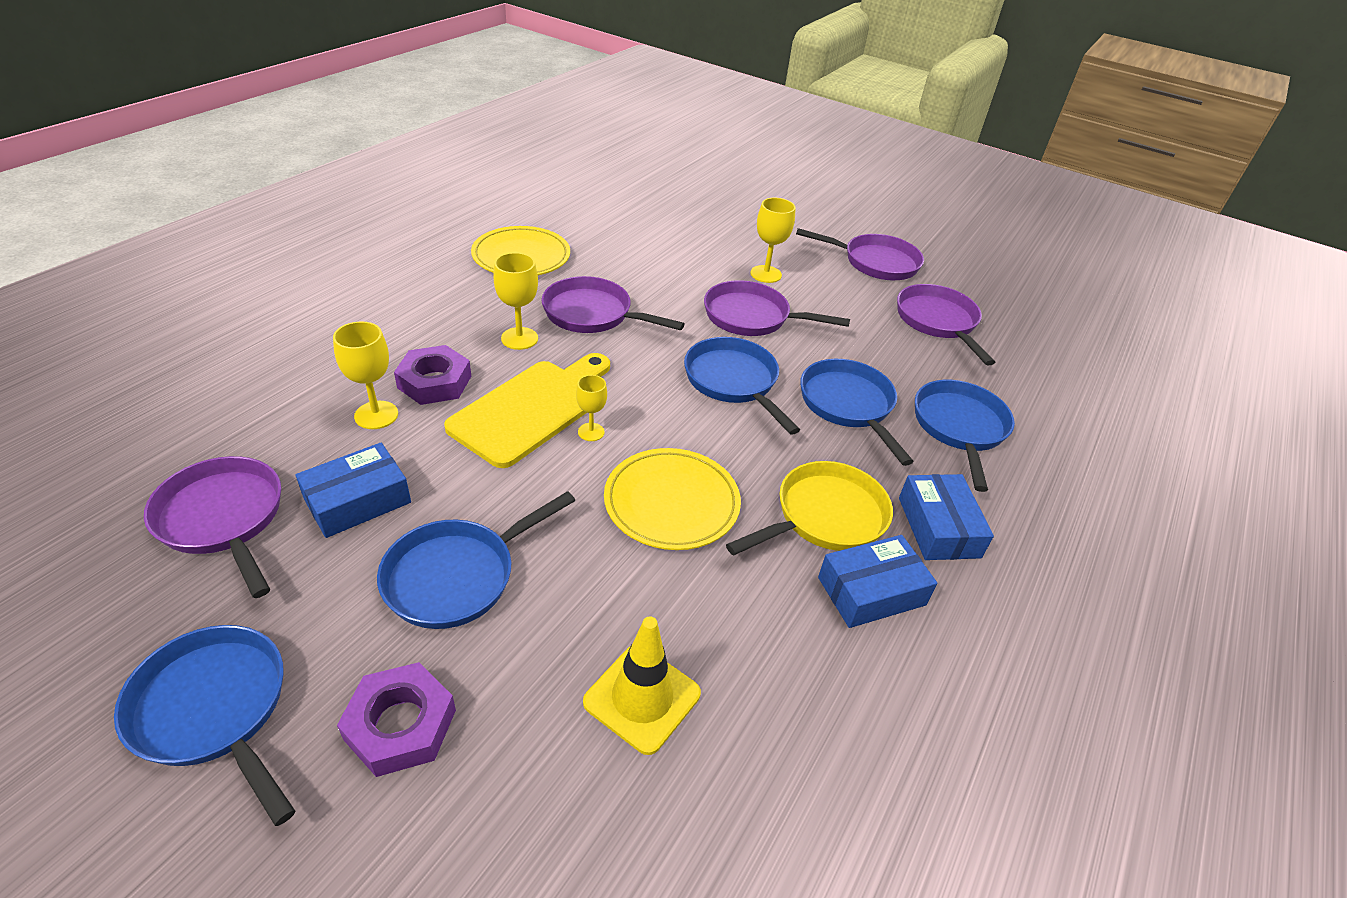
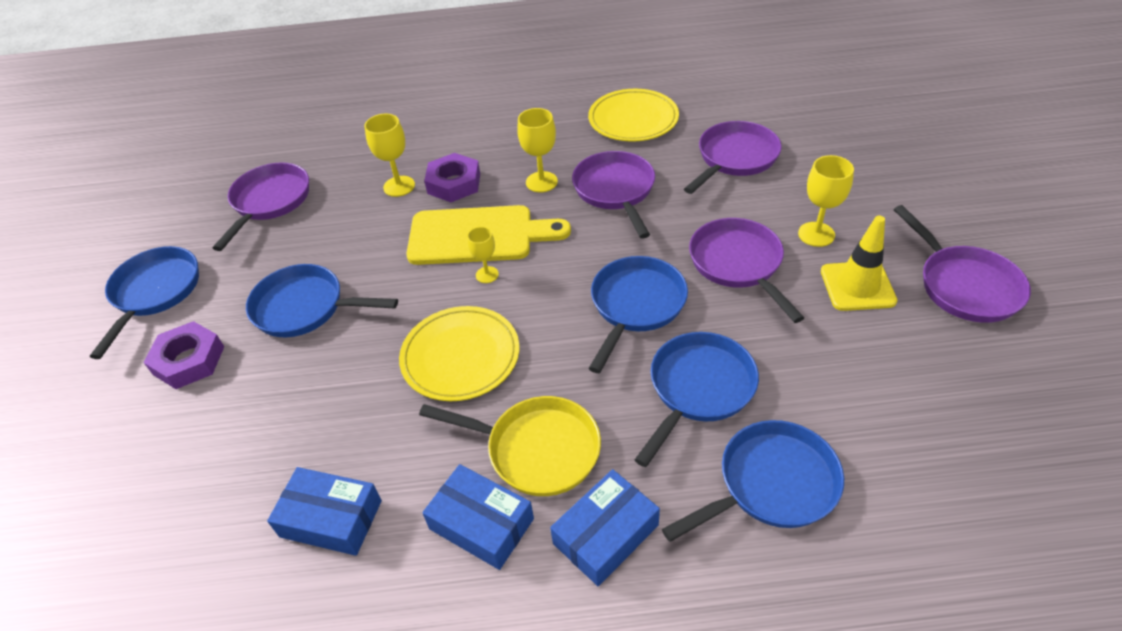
camera: 60 degrees right, 5 degrees up
blue box [296,443,411,538] -> blue box moved to [267,467,382,556]
yellow traffic cone [583,616,701,755] -> yellow traffic cone moved to [821,216,897,311]
purple pan [897,284,995,365] -> purple pan moved to [684,121,782,194]

